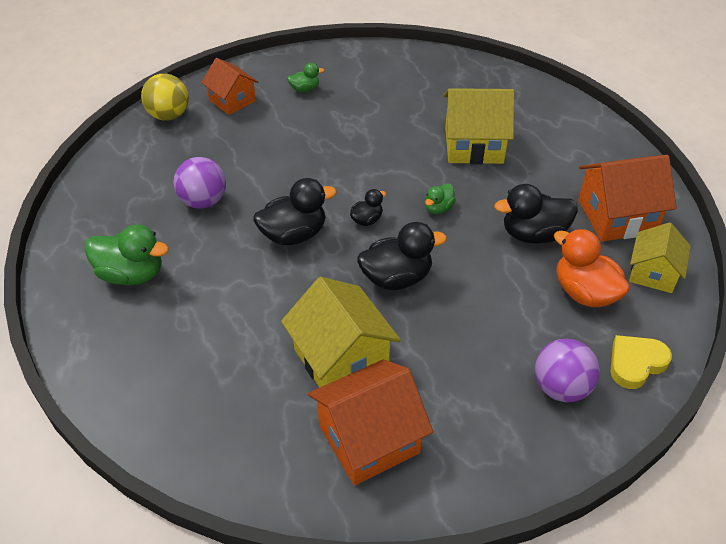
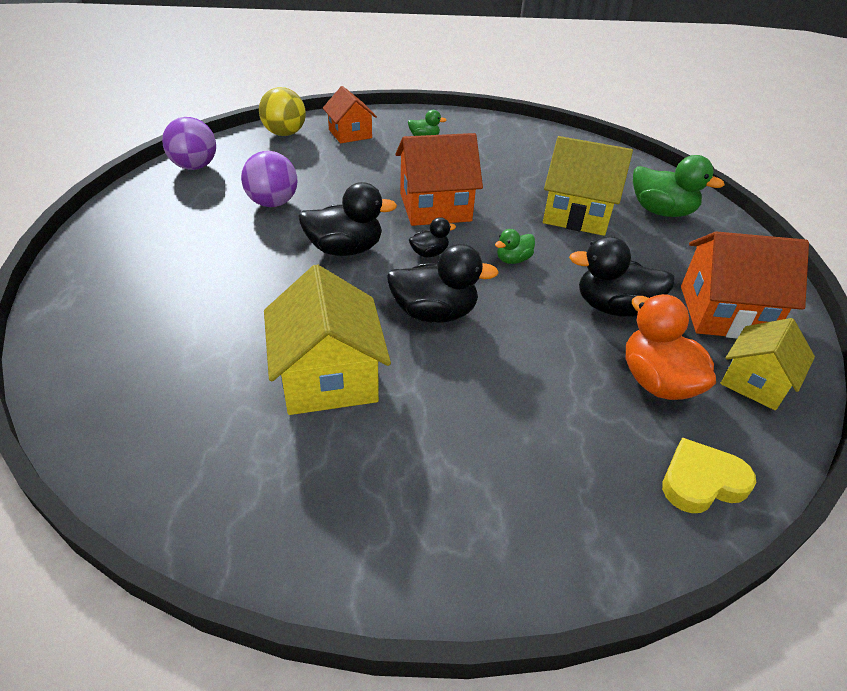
camera: 15 degrees right, 5 degrees down
green duck [84,225,169,285] -> green duck moved to [633,155,725,217]
orange house [308,359,433,486] -> orange house moved to [396,133,483,226]
purple ball [535,339,600,402] -> purple ball moved to [162,117,216,170]

